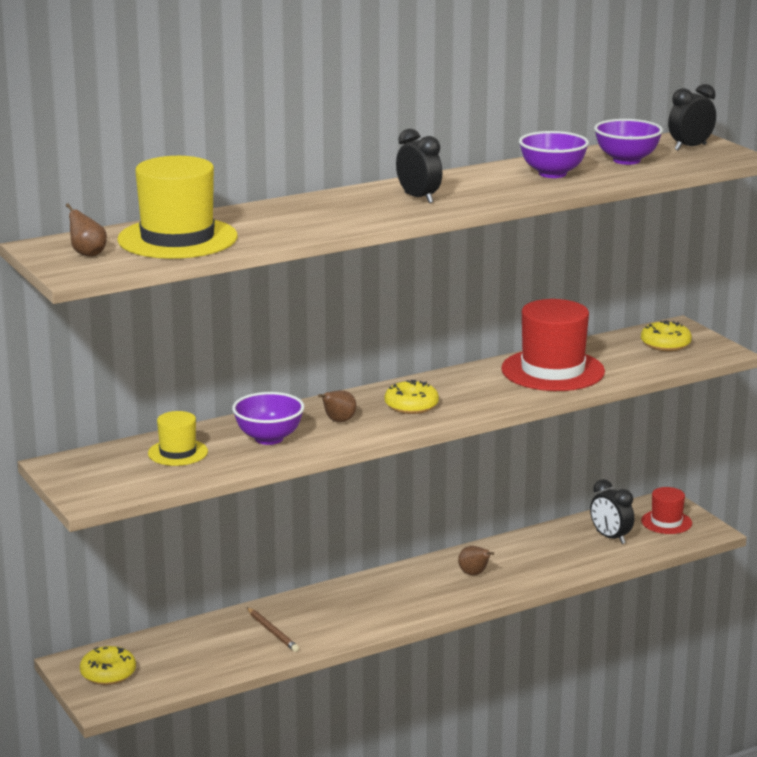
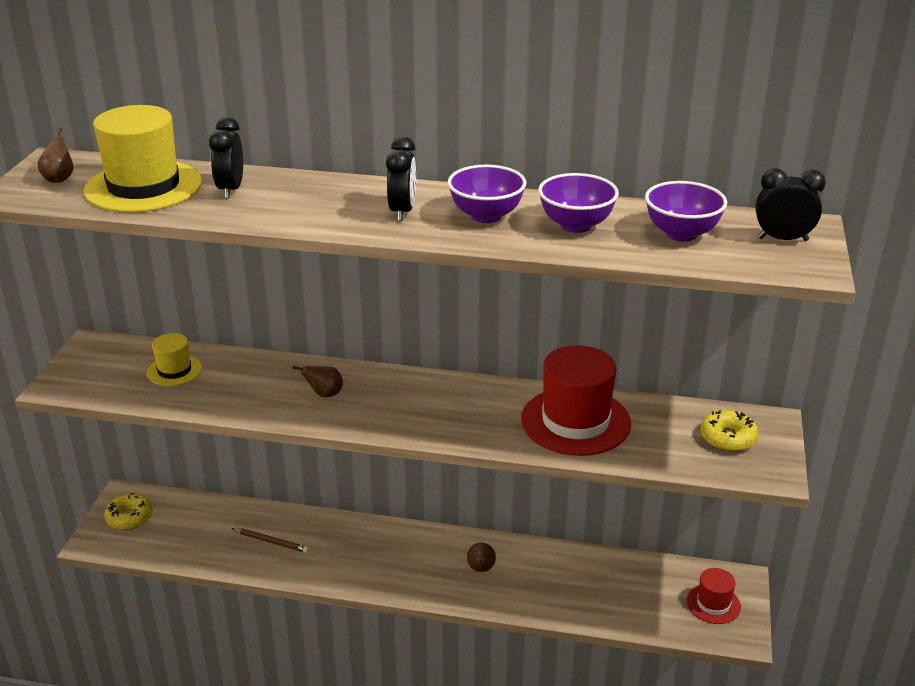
camera: 40 degrees right, 10 degrees up
purple bowl [232,392,304,445] -> purple bowl moved to [447,165,526,223]
brown pencil [247,607,299,652] -> brown pencil turned 75 degrees counterclockwise [231,528,309,553]
yellow donut [385,380,439,414] -> none
black clock [590,479,634,544] -> black clock moved to [209,117,243,199]

